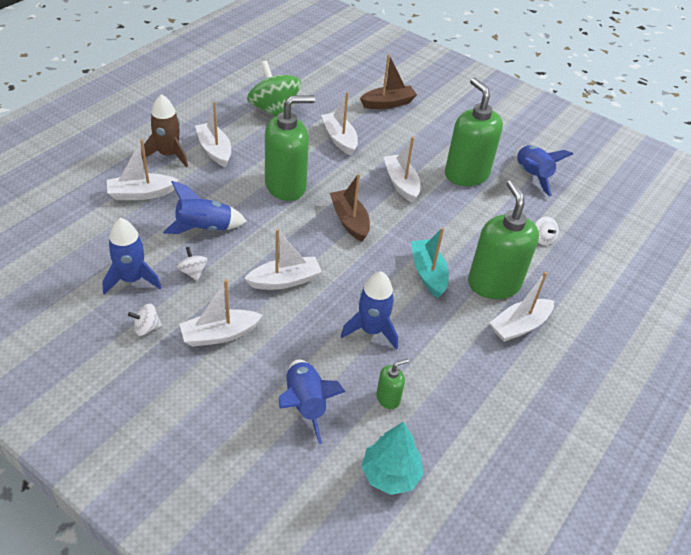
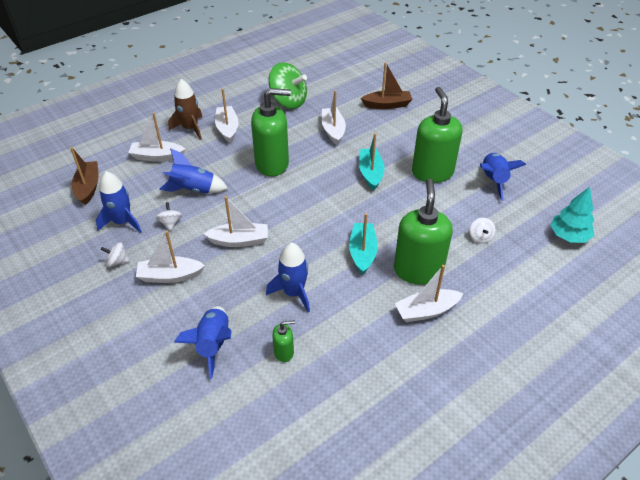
camera: 20 degrees right, 0 degrees up
green spinning top [247,60,301,117] -> green spinning top turned 135 degrees clockwise [269,62,307,109]
brown boat [330,174,370,242] -> brown boat moved to [70,147,99,205]
turquoise tree [361,421,424,495] -> turquoise tree moved to [550,187,594,243]
white boat [384,137,420,203] -> turquoise boat [359,133,384,191]

